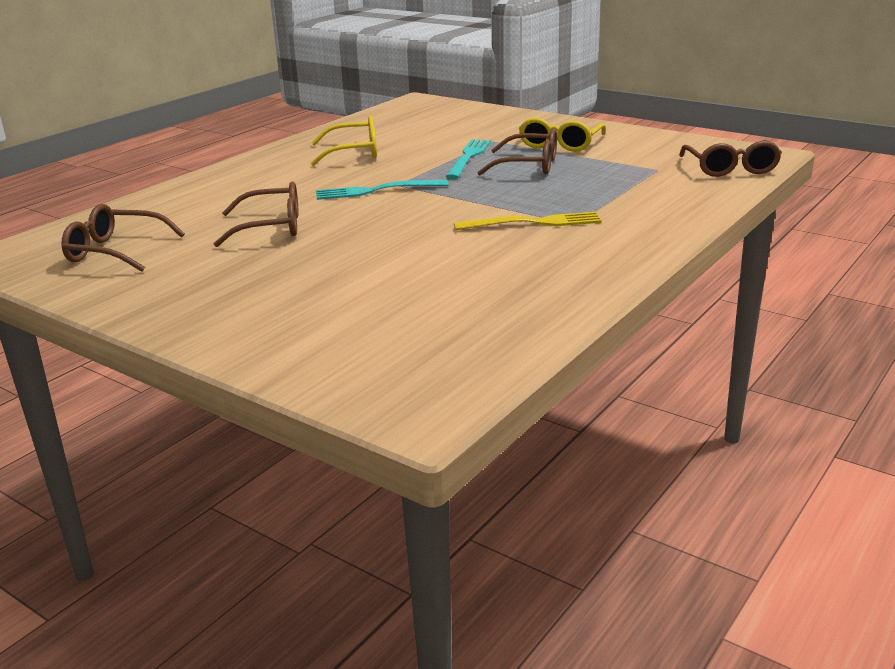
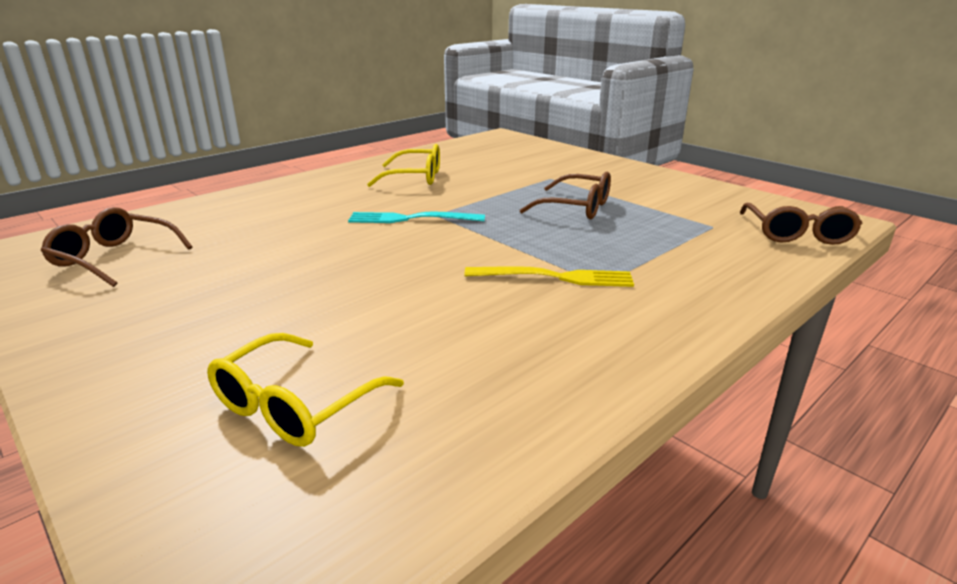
camera: 10 degrees right, 0 degrees up
brown glasses [214,181,299,247] -> none
turquoise fork [446,139,491,179] -> none
yellow glasses [518,118,606,152] -> yellow glasses moved to [207,333,404,447]

